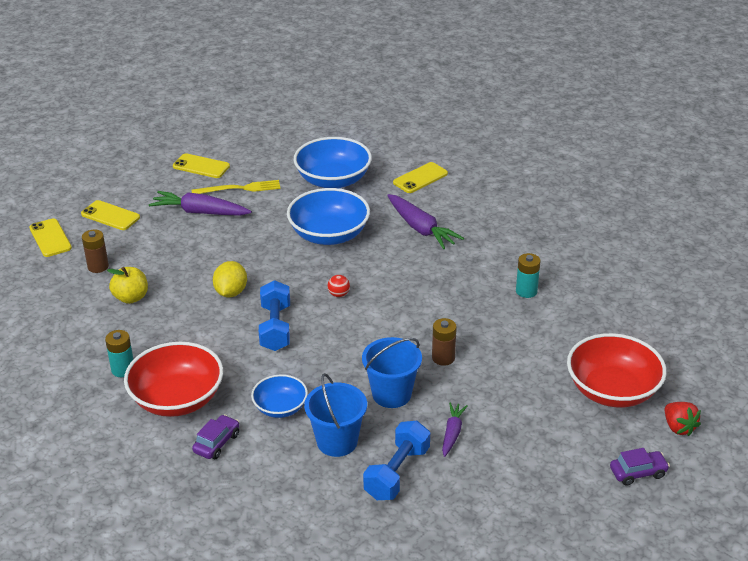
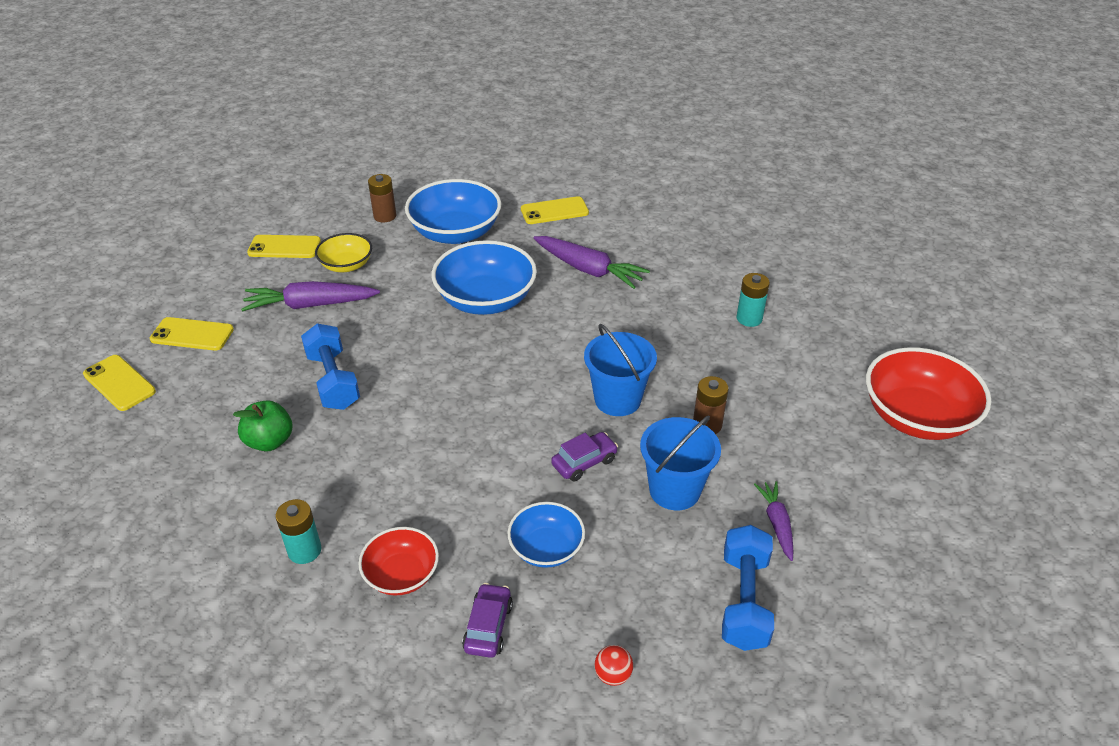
camera: 20 degrees left, 5 degrees up
brown battery [82,230,109,273] -> brown battery moved to [368,174,396,223]
yellow apple [107,267,148,304] -> green apple [233,400,292,451]
red bowl [124,342,223,417] -> red bowl [358,527,439,595], size x0.57
yellow fork [192,180,280,194] -> yellow bowl [315,233,372,272]
yellow lemon [213,261,247,297] -> none
blue dumbbell [259,280,290,351] -> blue dumbbell moved to [301,324,360,410]
blue bucket [304,373,367,457] -> blue bucket moved to [584,324,657,416]
red ball [327,275,350,297] -> red ball moved to [595,645,633,686]
yellow phone [393,162,448,193] -> yellow phone turned 45 degrees clockwise [521,196,589,224]
purple car [610,448,670,486] -> purple car moved to [551,432,618,481]
red strawberry [665,402,701,436] -> none

